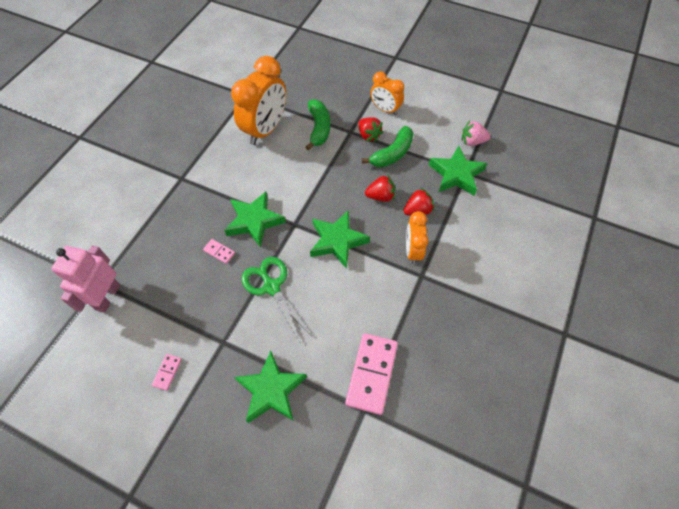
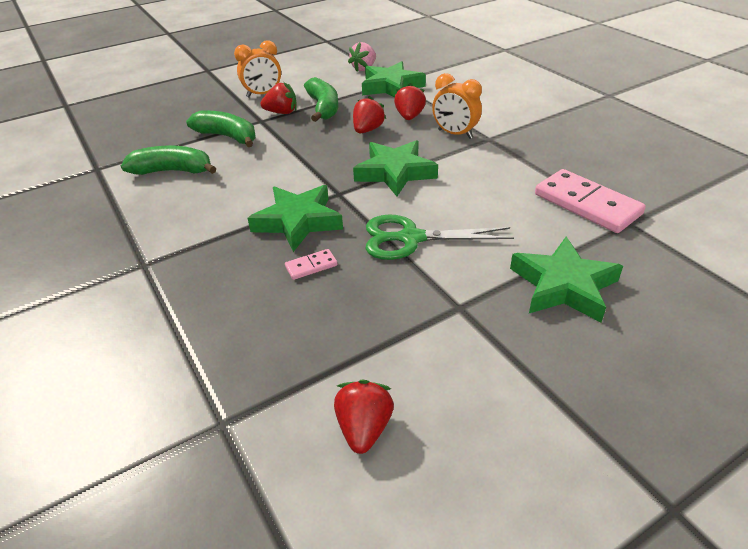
camera: 55 degrees left, 20 degrees down
pink robot [51,246,120,313] -> none
pink domino [152,354,182,391] -> none
orange clock [231,56,286,145] -> green banana [121,145,217,175]
none -> red strawberry [334,380,394,454]

